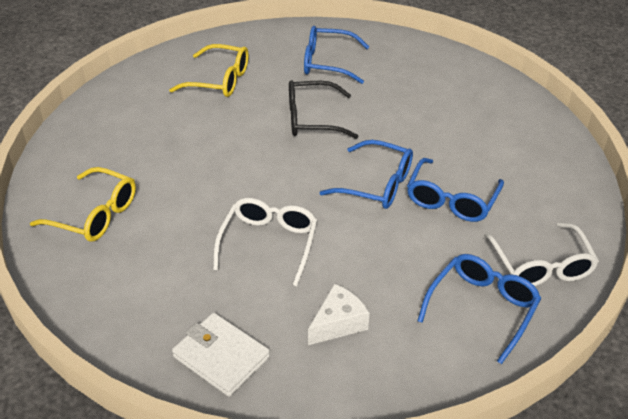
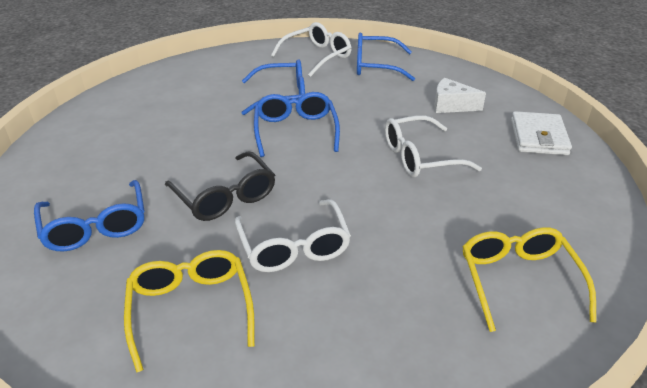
camera: 120 degrees left, 5 degrees down
none -> white glasses [235,199,351,272]

